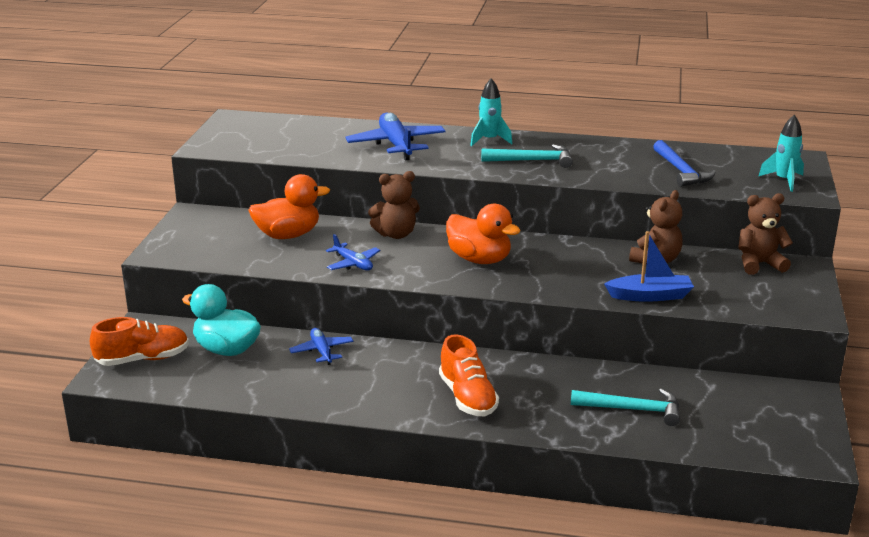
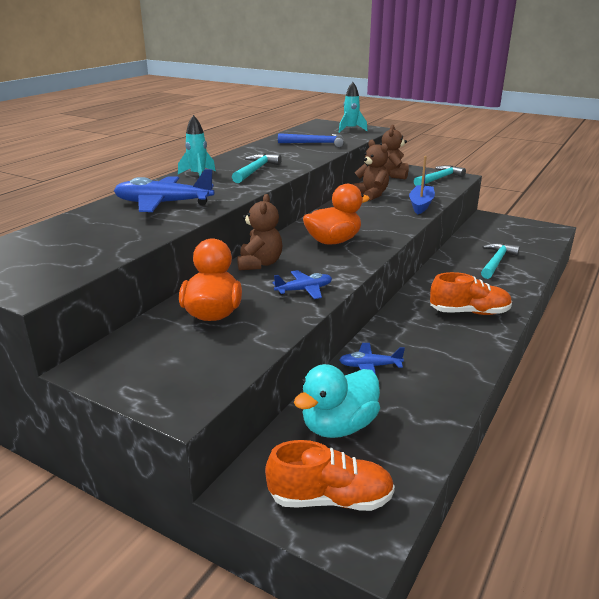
camera: 70 degrees left, 0 degrees up
orange shoe [90,317,189,366] -> orange shoe turned 90 degrees clockwise [265,440,395,511]
none -> turquoise hammer [414,165,466,186]

